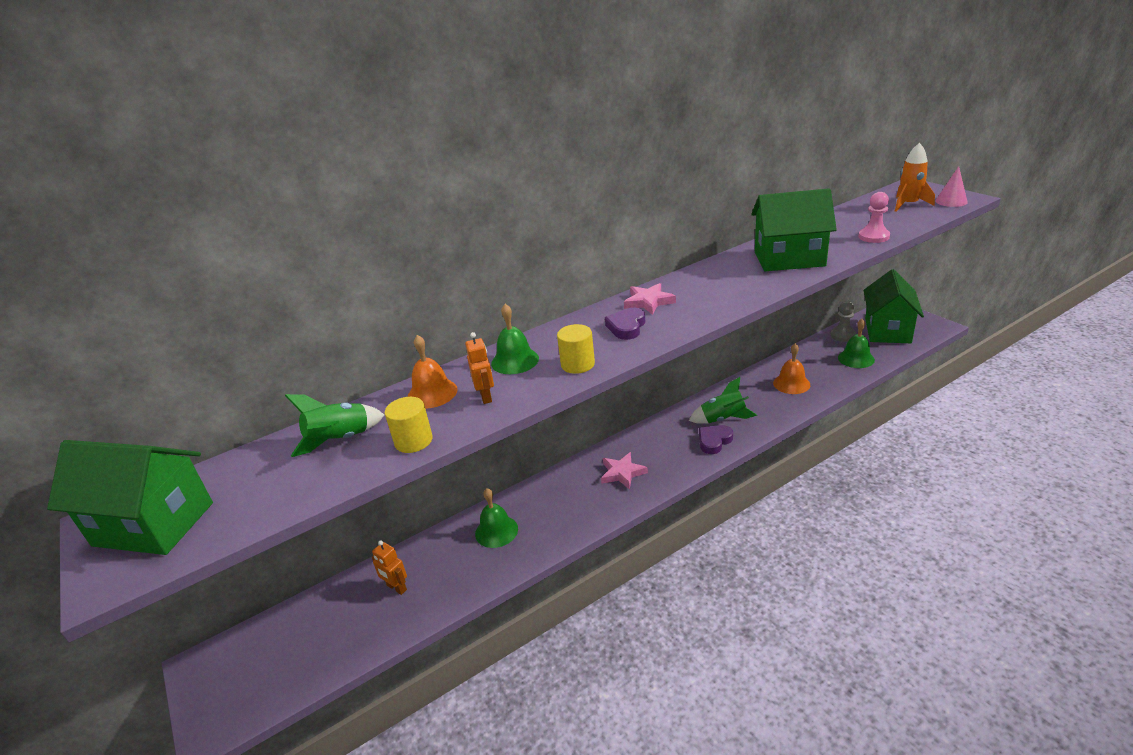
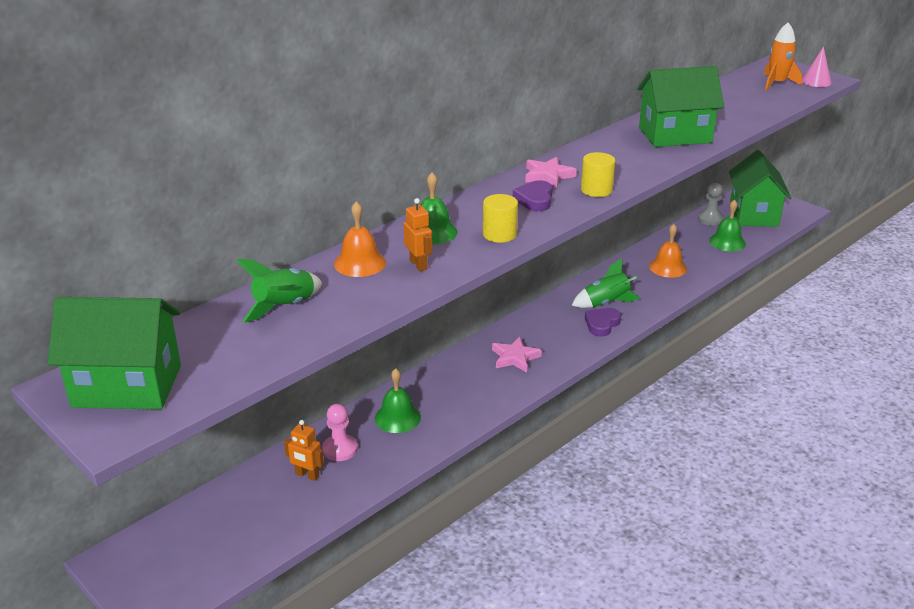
camera: 15 degrees left, 0 degrees up
yellow cylinder [385,397,433,453] -> yellow cylinder moved to [581,152,615,197]
pink pawn [859,192,890,243] -> pink pawn moved to [322,404,358,461]

